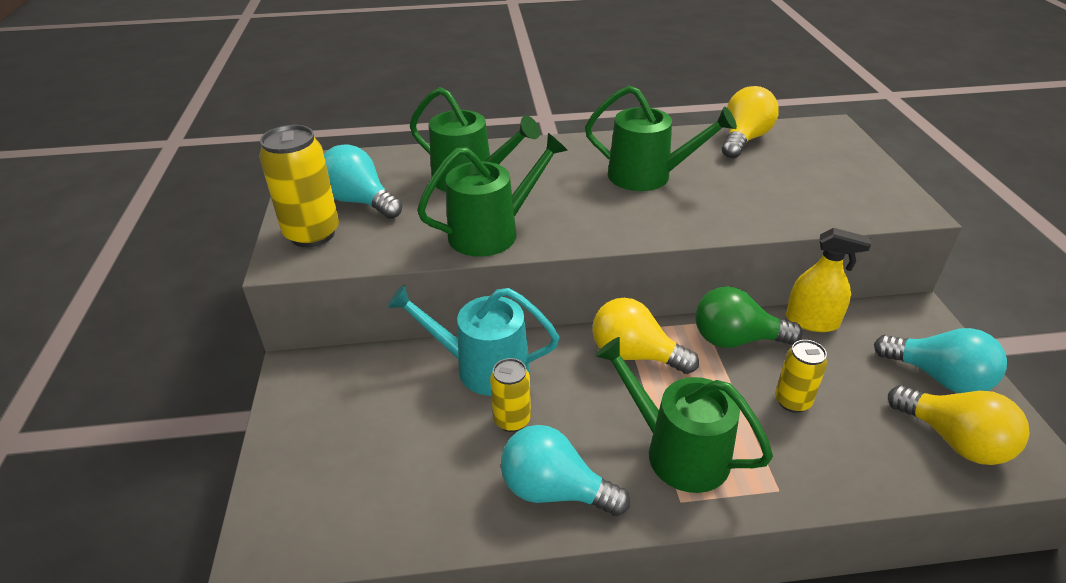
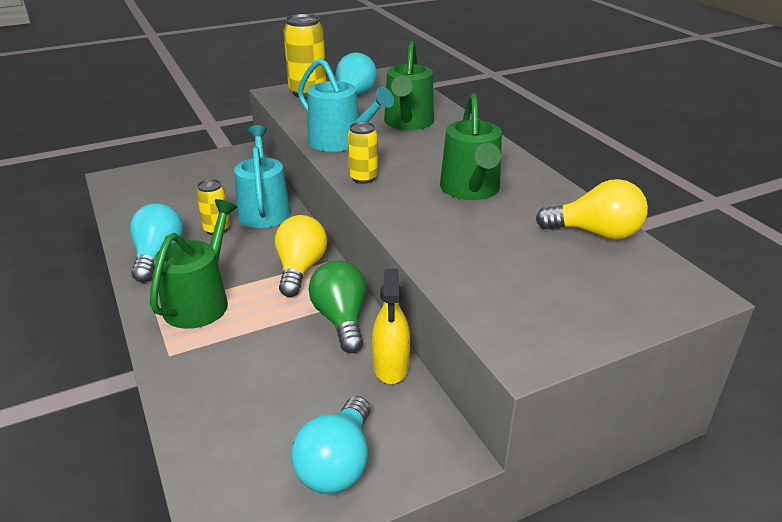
camera: 70 degrees right, 5 degrees down
green watering can [417,133,568,257] -> turquoise watering can [298,58,394,152]
yellow can [775,340,827,413] -> yellow can moved to [348,122,378,184]
yellow light bulb [888,385,1030,465] -> none

